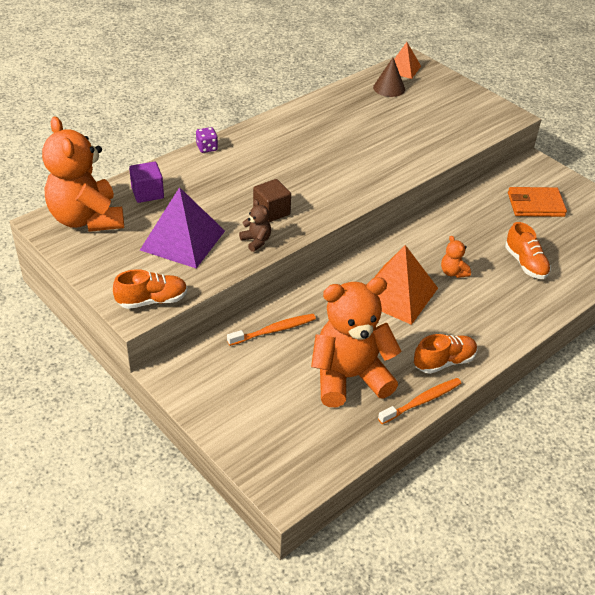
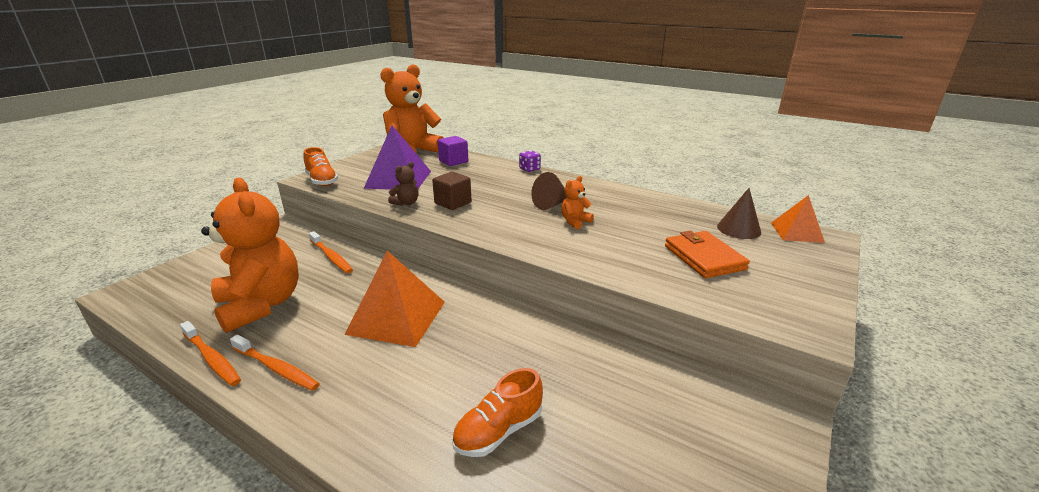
camera: 75 degrees right, 15 degrees down
orange shoe [414,334,477,374] -> orange toothbrush [230,335,320,391]
orange teddy bear [441,236,471,278] -> orange teddy bear moved to [561,176,594,229]
orange wallet [508,187,567,217] -> orange wallet moved to [665,231,750,278]
none -> brown cone [531,172,567,210]

